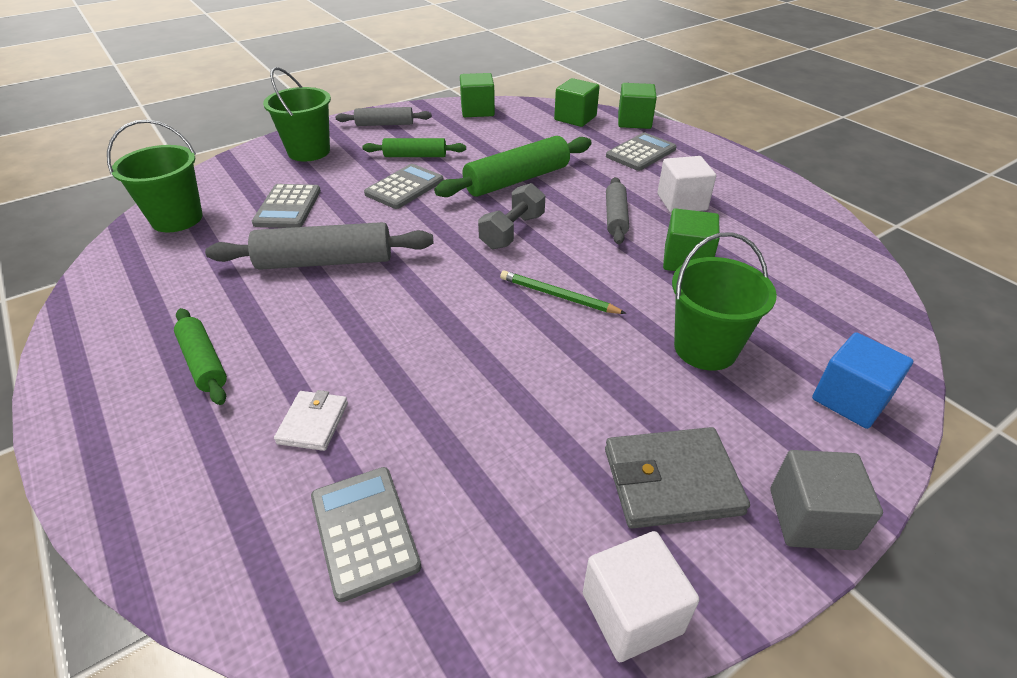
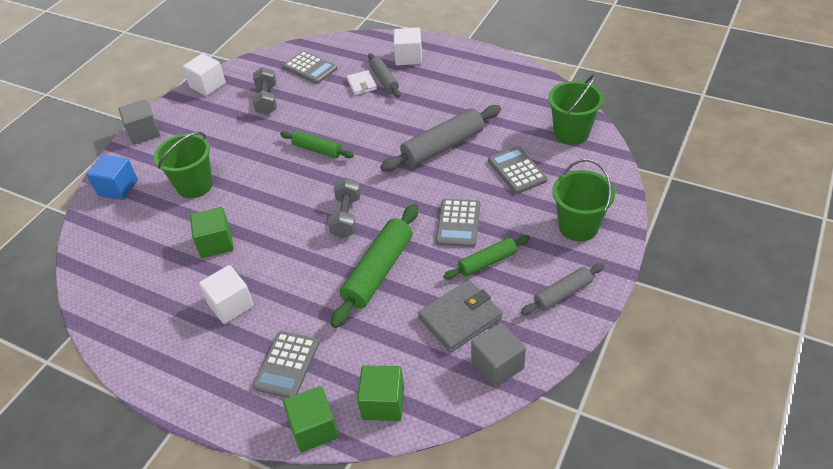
camera: 155 degrees right, 5 degrees up
green rolling pin [174,308,227,405] -> green rolling pin moved to [280,131,354,158]
green cube [460,73,495,117] -> grey cube [471,323,526,388]
green pencil [500,270,627,314] -> none
grey wallet [605,427,750,529] -> grey wallet moved to [418,280,502,352]
grey rolling pin [606,177,629,244] -> grey rolling pin moved to [368,53,401,98]
none -> grey dumbbell [252,67,277,115]
none -> white cube [393,27,422,66]

